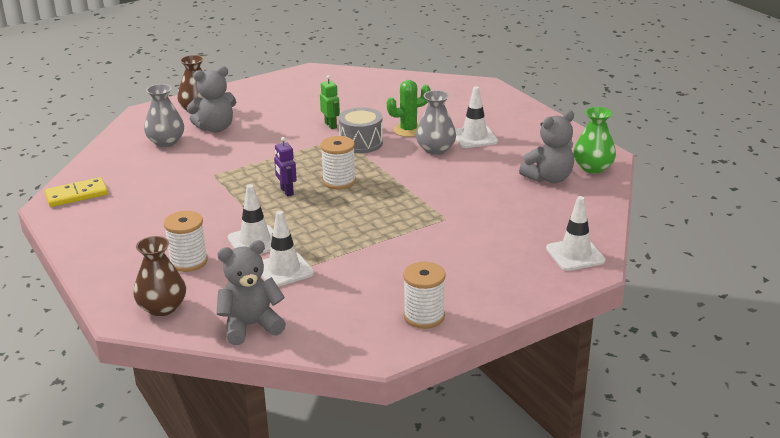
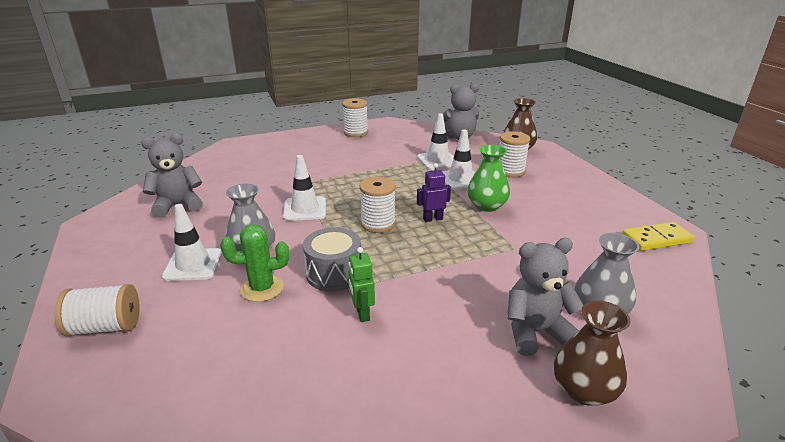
camera: 170 degrees left, 0 degrees up
purple robot [274,137,297,196] -> purple robot turned 90 degrees counterclockwise [417,163,451,222]
white traffic cone [546,196,606,271] -> white traffic cone moved to [283,155,326,221]
green vase [573,107,616,173] -> green vase moved to [467,145,510,212]
none -> white spool [54,284,140,336]

